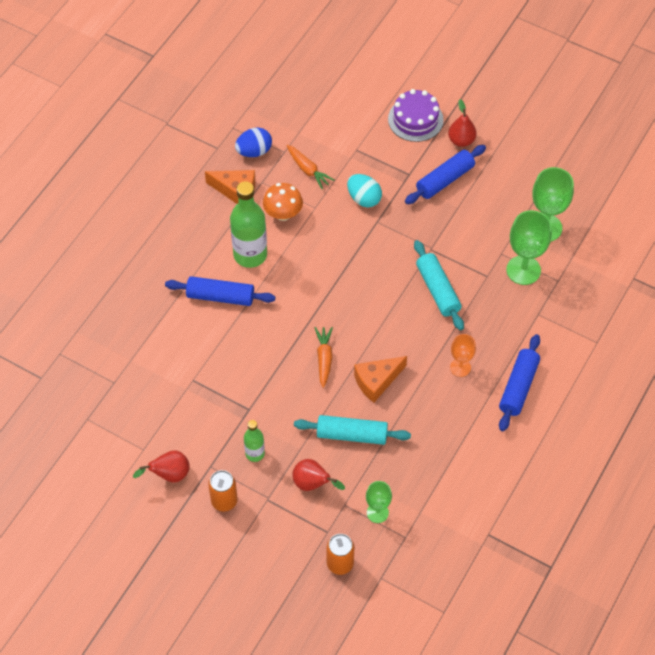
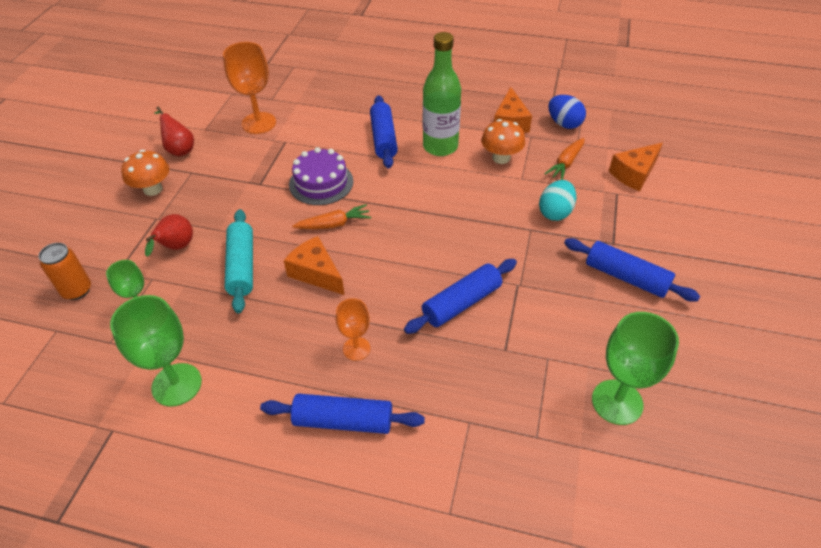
camera: 75 degrees right, 10 degrees down
orange can [208,470,238,512] -> orange mushroom [121,150,169,196]
green bottle [244,420,265,462] -> none
purple cake [388,89,444,142] -> purple cake moved to [289,147,354,205]
turquoise rolling pin [414,240,464,330] -> blue rolling pin [404,259,517,334]
red pear [448,99,477,147] -> none
green goblet [506,210,552,285] -> green goblet moved to [110,295,202,407]
none -> orange goblet [223,42,276,134]
none -> orange cheese [609,142,663,191]

